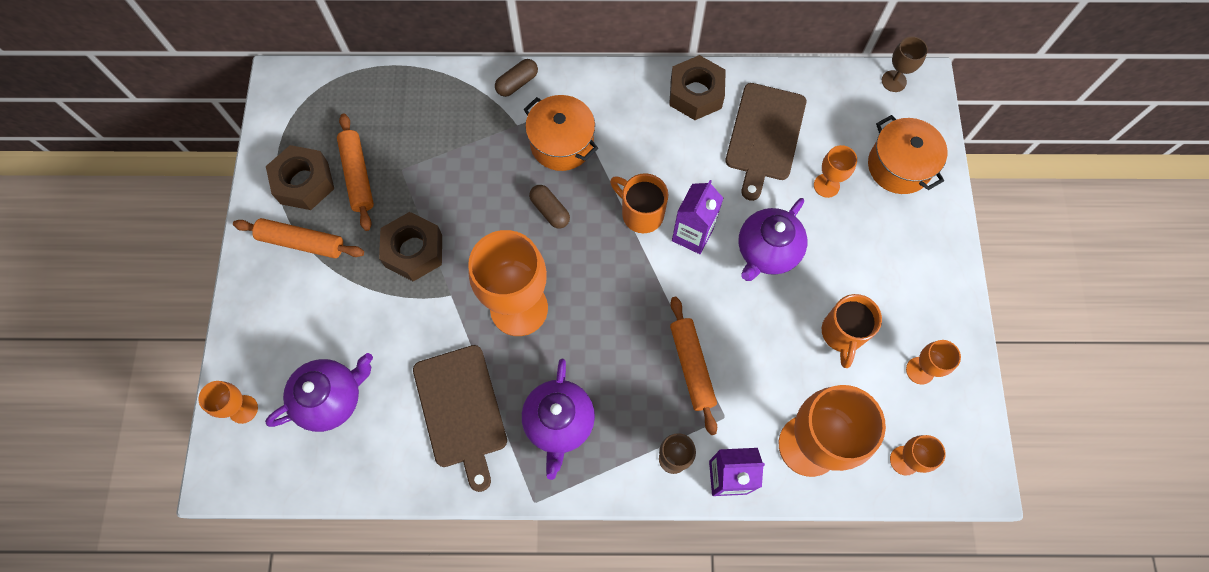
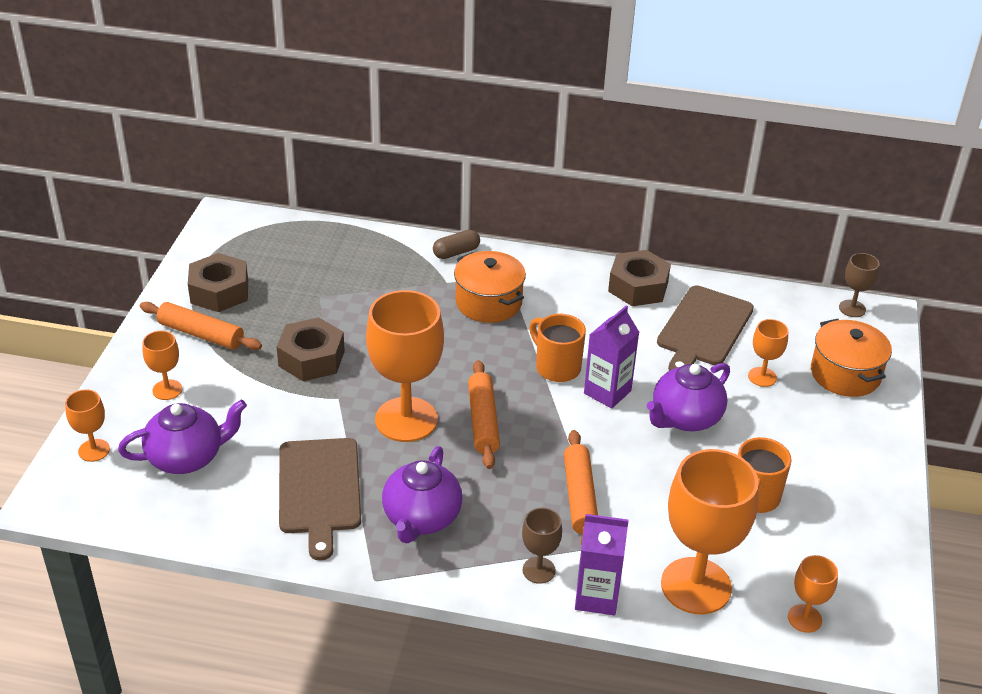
camera: 10 degrees right, 30 degrees down
orange rolling pin [337,113,374,231] -> orange rolling pin moved to [468,360,500,469]
brown capsule [529,185,570,228] -> none
orange goblet [906,340,961,385] -> orange goblet moved to [142,331,182,400]

